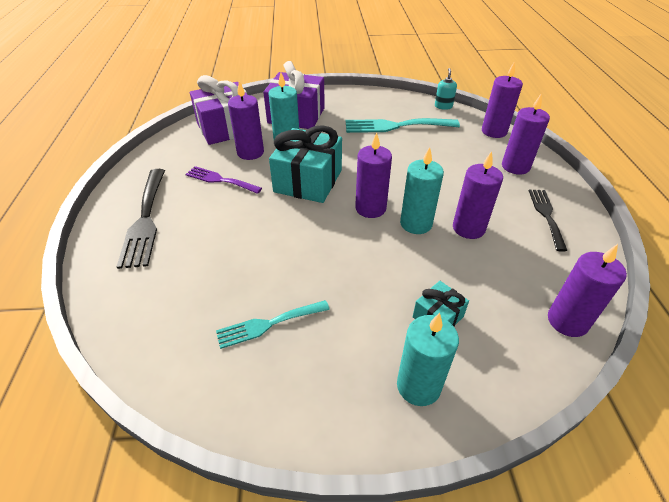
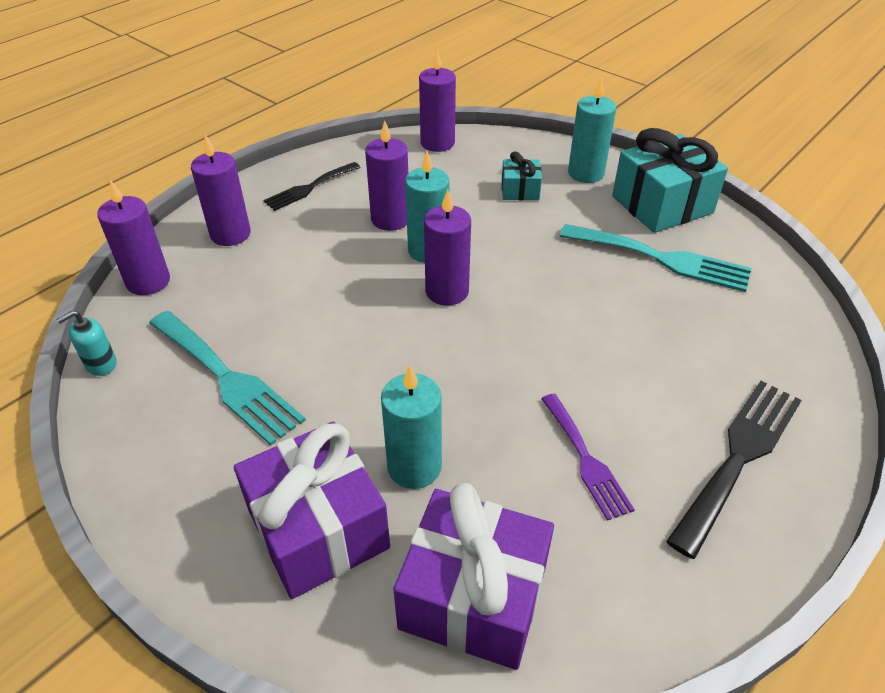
camera: 135 degrees left, 0 degrees up
turquoise fork [216,300,330,349] -> turquoise fork [560,224,752,292], size x1.58
purple candle [228,81,264,160] -> none
turquoise gift [269,125,342,203] -> turquoise gift moved to [612,128,728,233]

